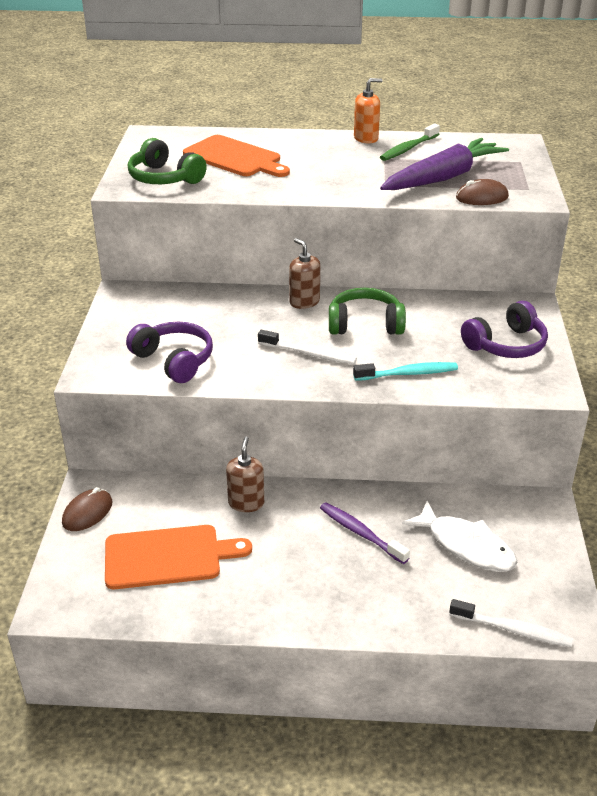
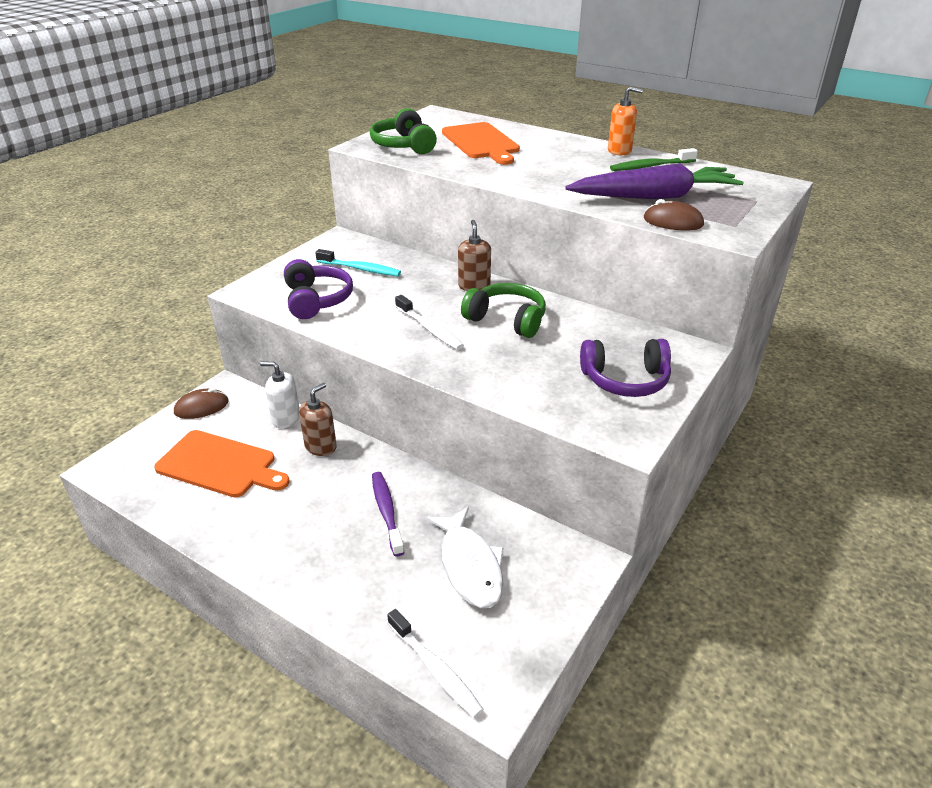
camera: 30 degrees right, 0 degrees up
turquoise toothbrush [353,362,458,381] -> turquoise toothbrush moved to [315,249,401,276]
none -> white soap dispenser [260,362,299,428]

